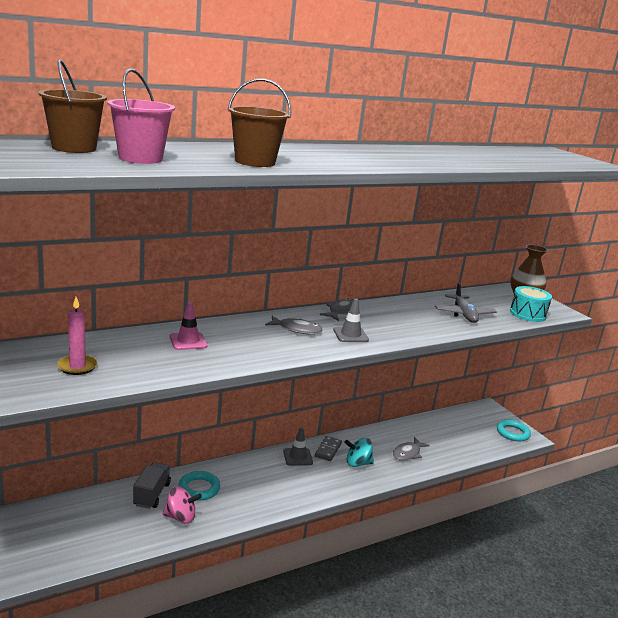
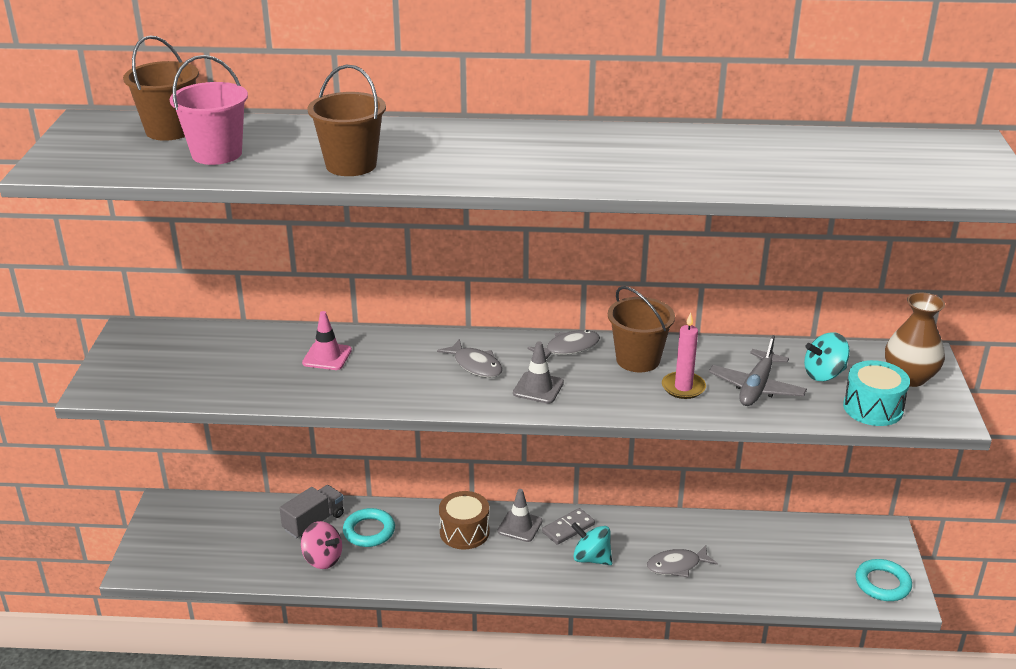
camera: 35 degrees right, 10 degrees up
pink candle [57,297,98,375] -> pink candle moved to [662,313,706,399]
none -> brown drum [439,491,490,549]
none -> brown bucket [608,286,675,372]
none -> turquoise spinning top [804,332,850,381]

